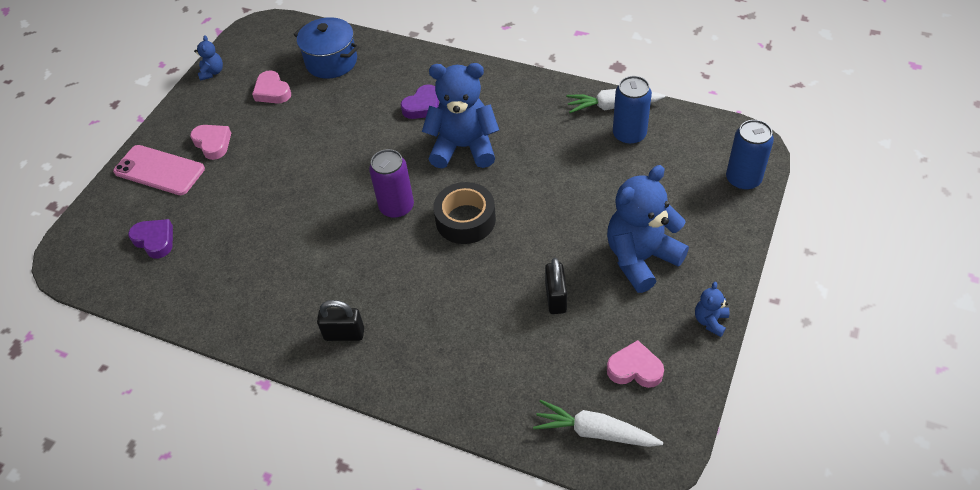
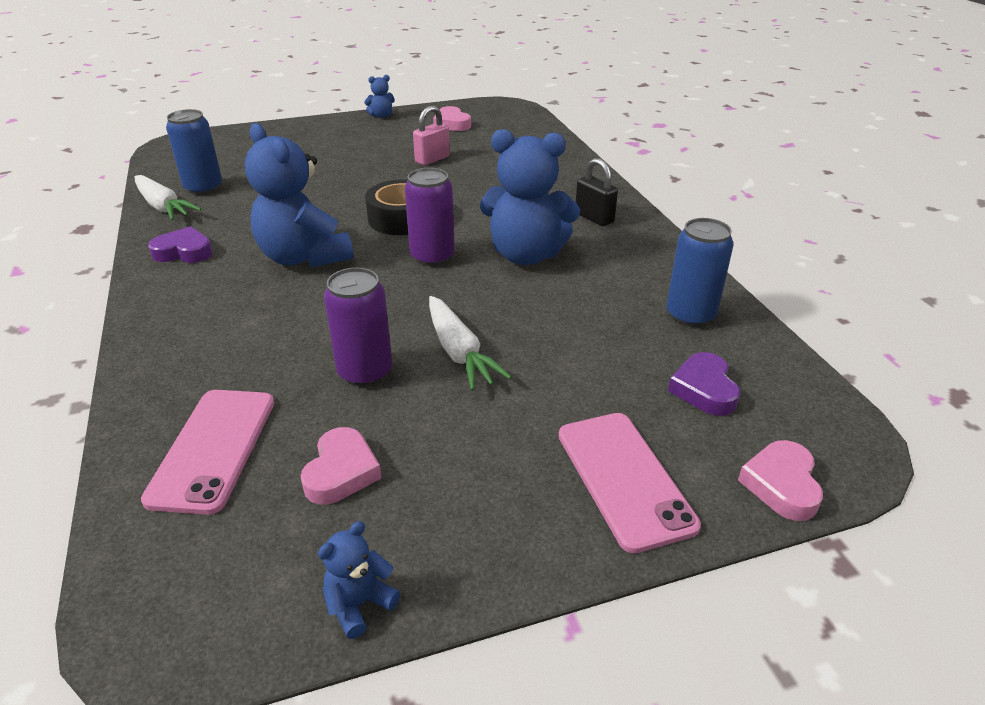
camera: 135 degrees left, 15 degrees down
pink heart [190,125,231,160] -> pink heart moved to [738,440,823,521]
blue pot [293,17,359,79] -> pink phone [141,390,274,515]
purple heart [400,84,439,119] -> purple heart moved to [148,226,213,263]
white carrot [533,400,663,447] -> white carrot moved to [429,296,511,391]
black padlock [545,258,567,314] -> pink padlock [413,106,450,165]
blue teddy bear [607,165,689,293] -> blue teddy bear moved to [480,129,580,265]
blue can [726,120,774,190] -> blue can moved to [666,218,734,327]
none -> purple can [324,268,392,386]

